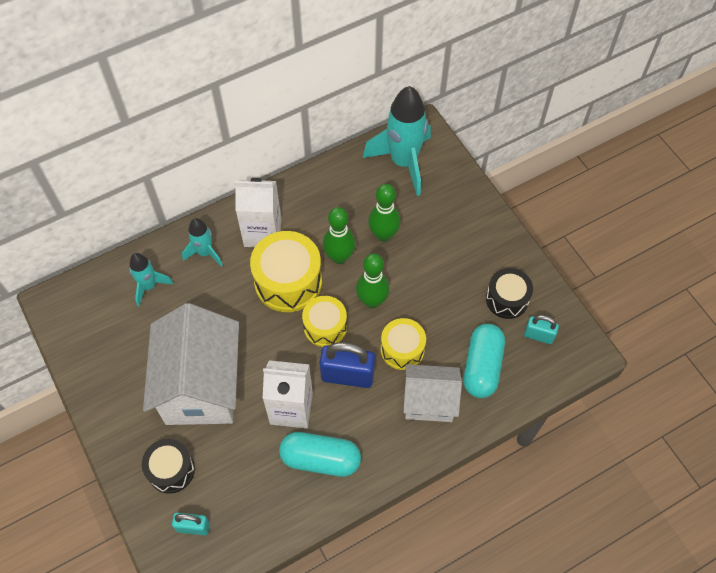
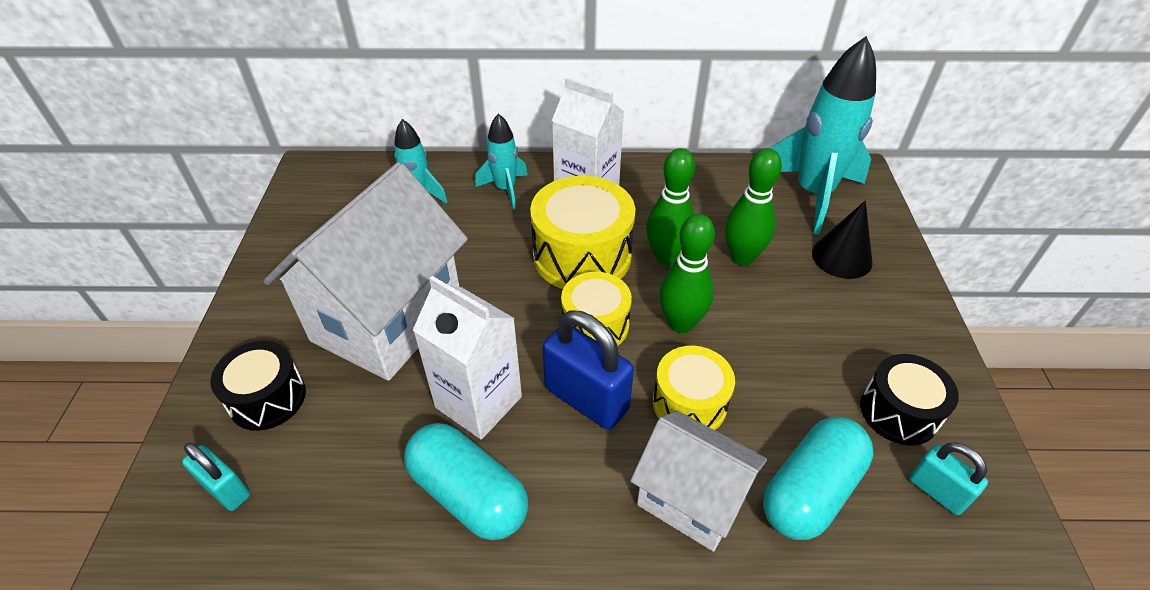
camera: 30 degrees right, 15 degrees down
none -> black cone [812,201,873,279]

